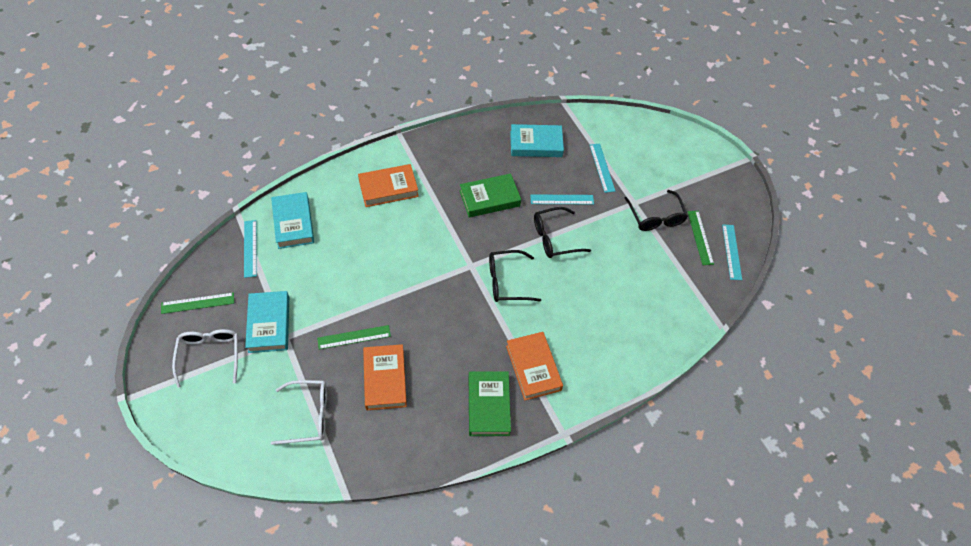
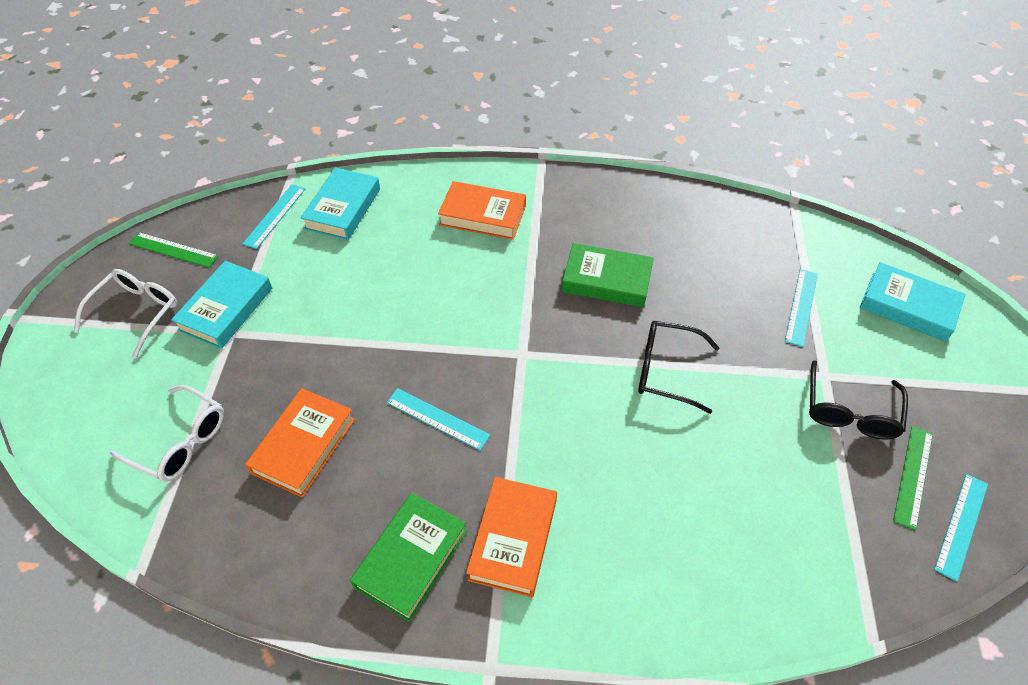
camera: 35 degrees right, 5 degrees down
green ruler [317,325,391,349] -> none
black glasses [489,250,541,302] -> none
turquoise book [510,124,564,157] -> turquoise book moved to [860,262,966,342]
turquoise ruler [530,194,594,204] -> turquoise ruler moved to [386,388,490,450]

